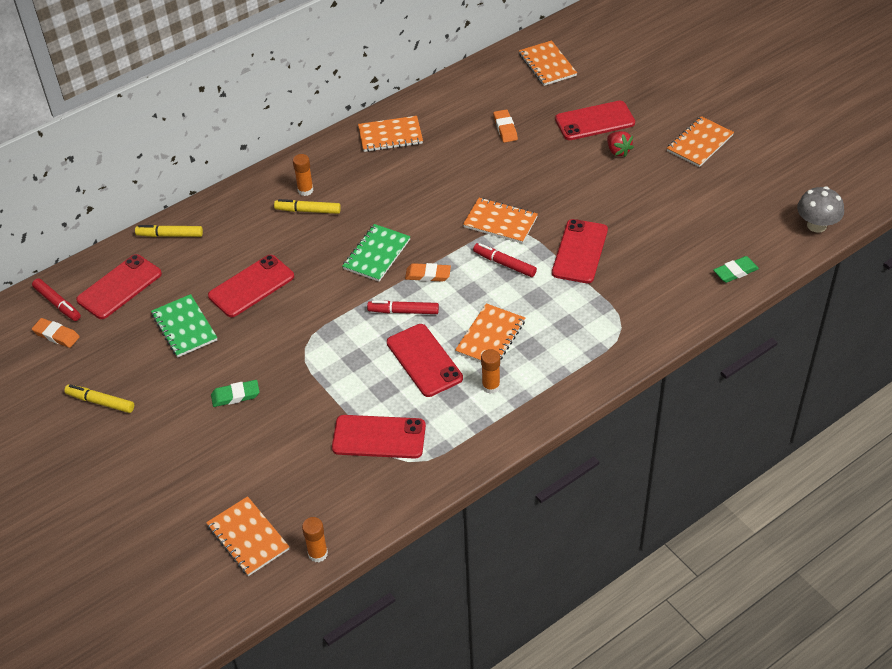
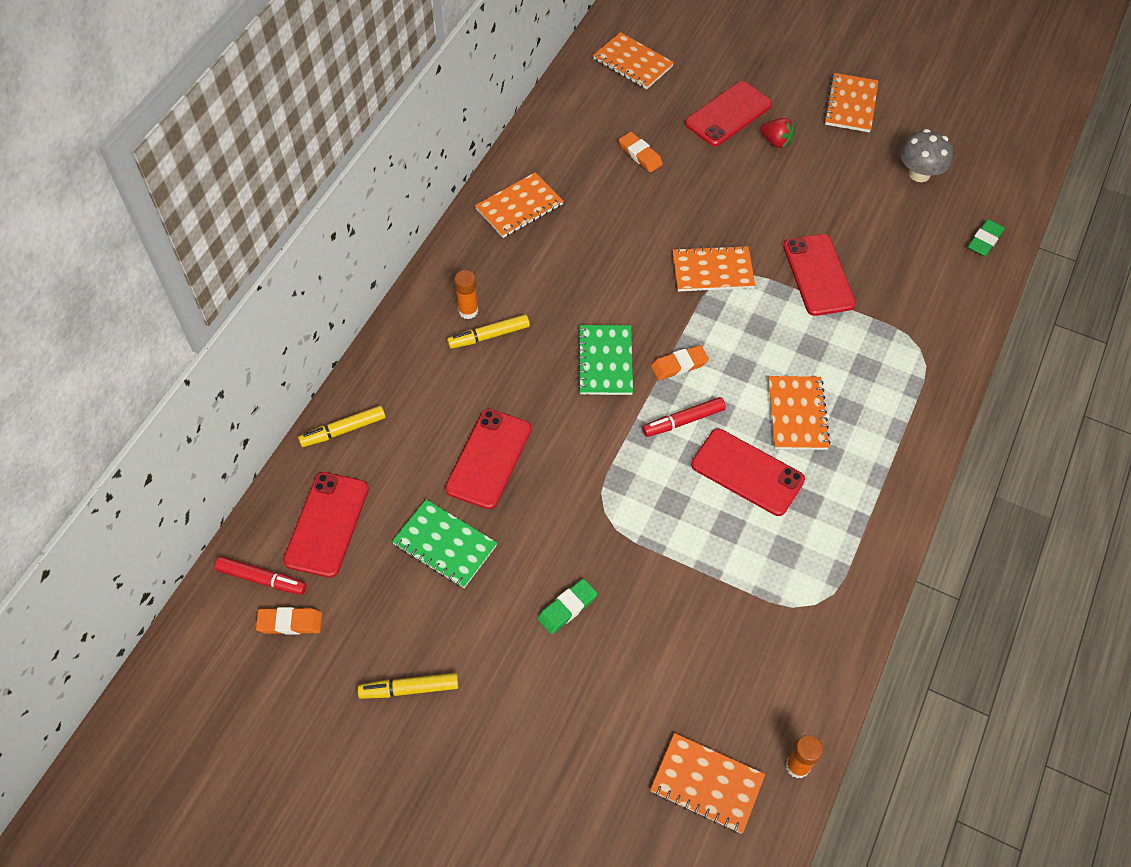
camera: 30 degrees left, 10 degrees up
red phone [332,415,426,459] -> none
red marker [473,243,537,277] -> none
orange glue stick [481,349,500,394] -> none
grey mushroom [797,186,844,233] -> grey mushroom moved to [900,129,953,182]

